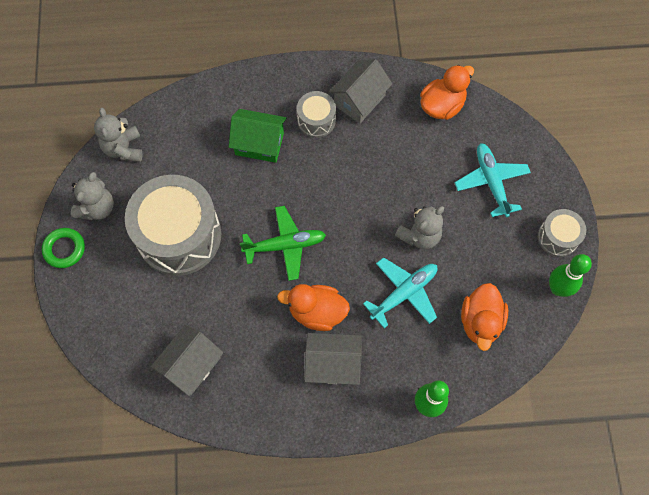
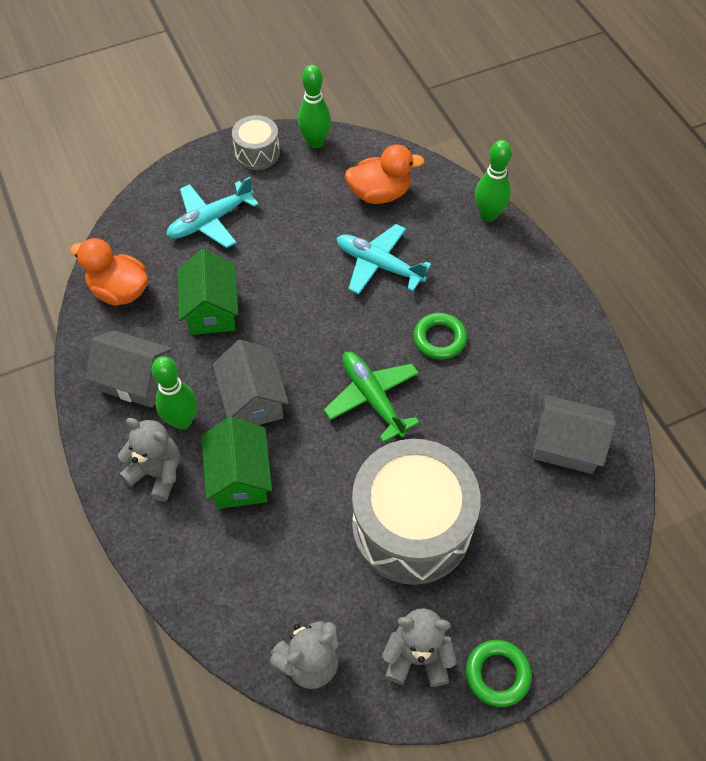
camera: 110 degrees left, 10 degrees down
orange duck [277,284,350,331] -> green ring [413,313,467,360]
grey drum [297,91,336,138] -> green bowling pin [152,356,197,429]
grey house [305,333,362,385] -> grey house moved to [213,340,289,425]
grey teddy bear [395,206,444,249] -> grey teddy bear moved to [118,418,180,502]
none -> green house [178,249,238,335]

